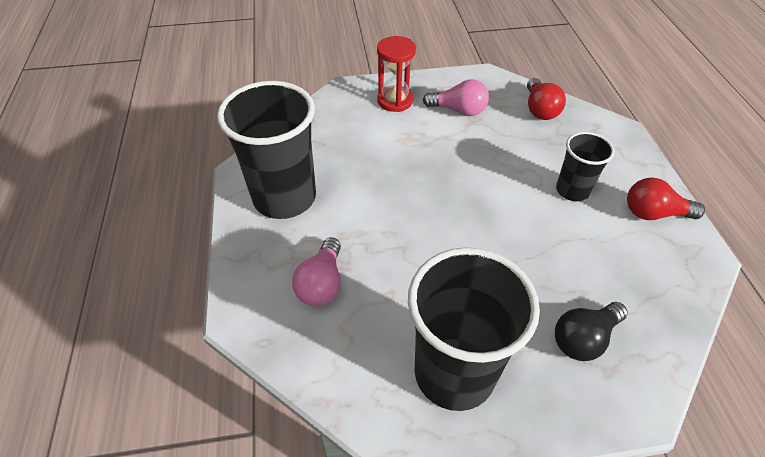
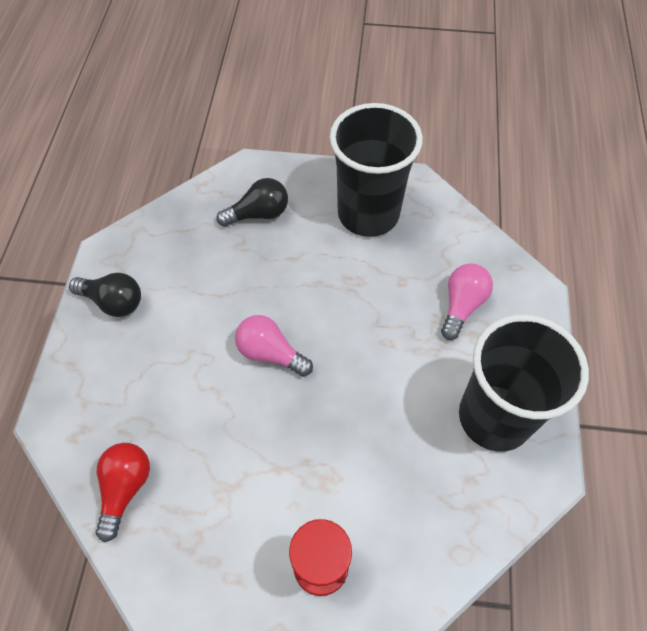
camera: 165 degrees left, 10 degrees up
pink light bulb [423,79,489,116] -> pink light bulb moved to [235,315,313,377]
black cup [556,132,615,201] -> none
red light bulb [627,178,705,220] -> black light bulb [69,273,141,317]

